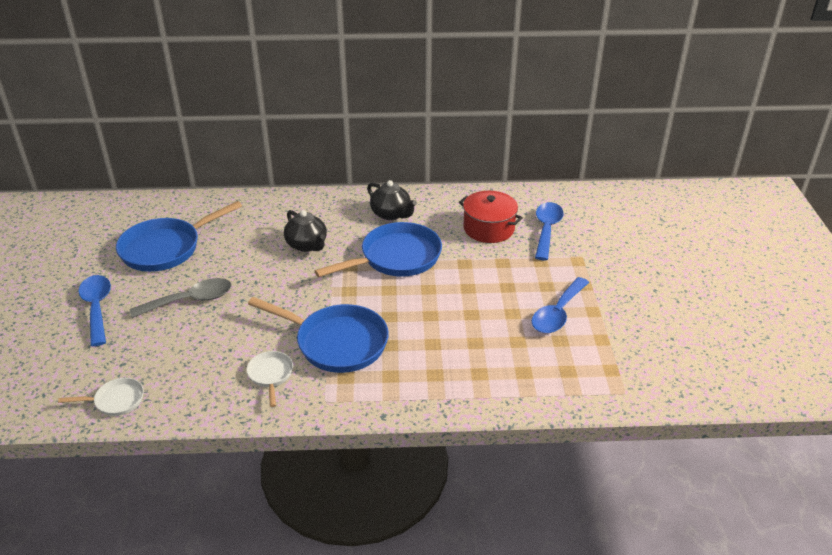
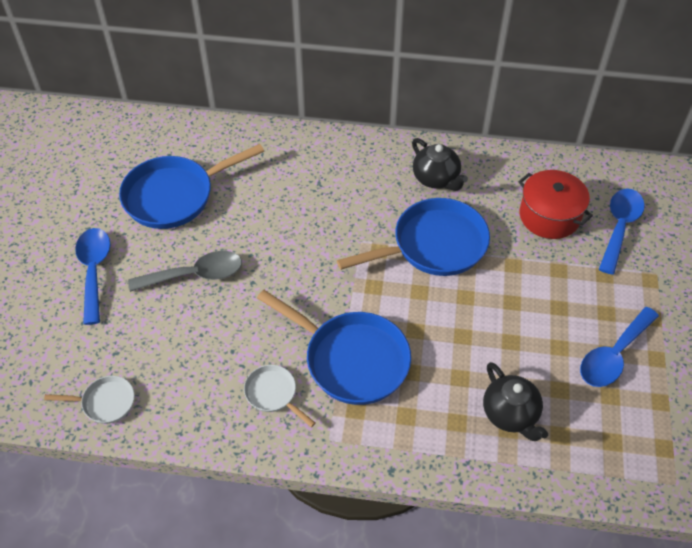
camera: 10 degrees right, 15 degrees up
white pan [246,351,293,407] -> white pan turned 45 degrees counterclockwise [244,365,315,427]
black teapot [284,210,327,252] -> black teapot moved to [483,362,548,441]

